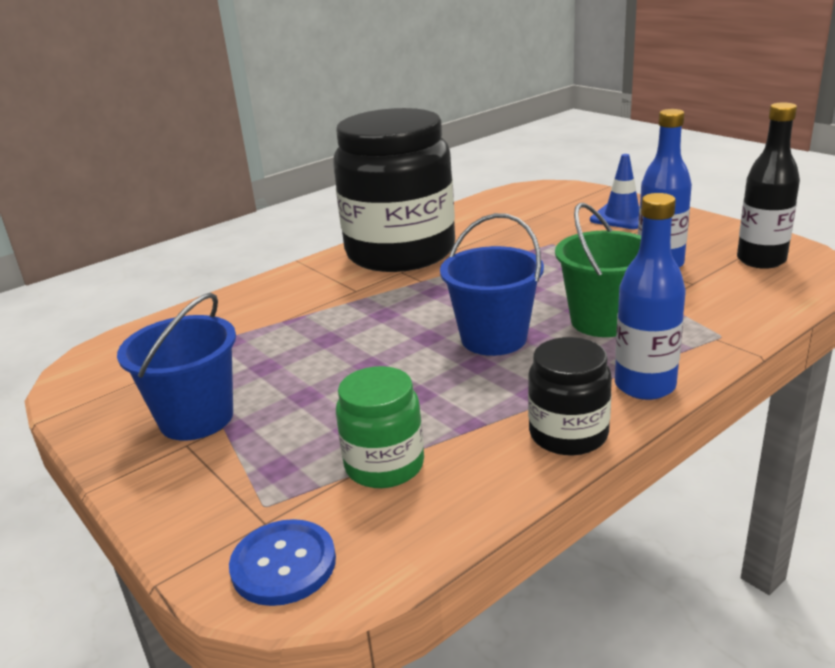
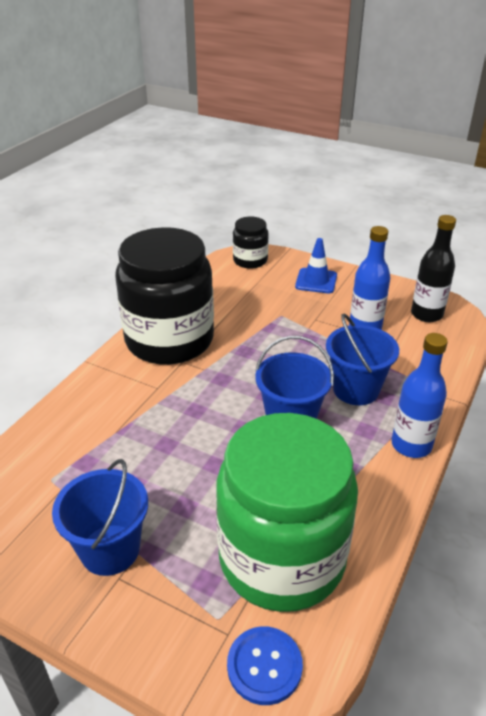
camera: 25 degrees left, 10 degrees up
green jar [336,366,424,488] -> green jar [216,413,358,612], size x2.17
black jar [528,337,612,456] -> black jar moved to [233,217,269,269]
green bucket [555,203,641,337] -> blue bucket [326,313,399,405]

